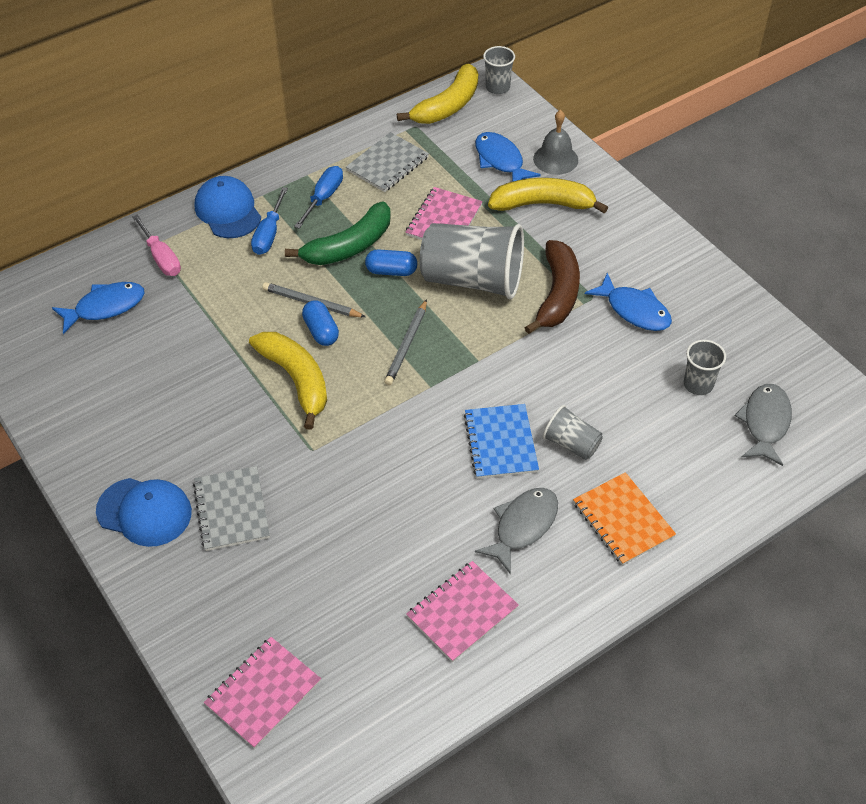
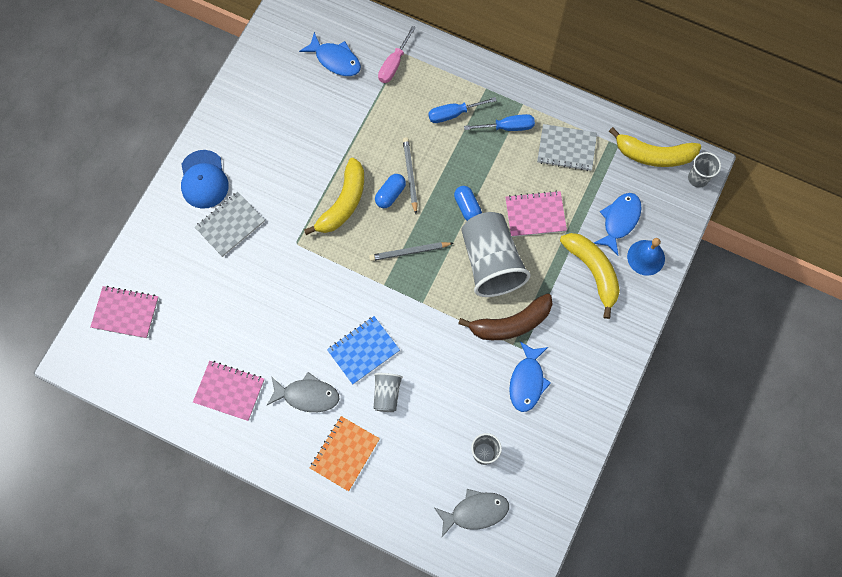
camera: 60 degrees right, 20 degrees up
blue cap [195,176,261,238] -> none
green banana [285,202,391,265] -> none
grey bell [533,110,578,175] -> blue bell [627,238,665,276]

